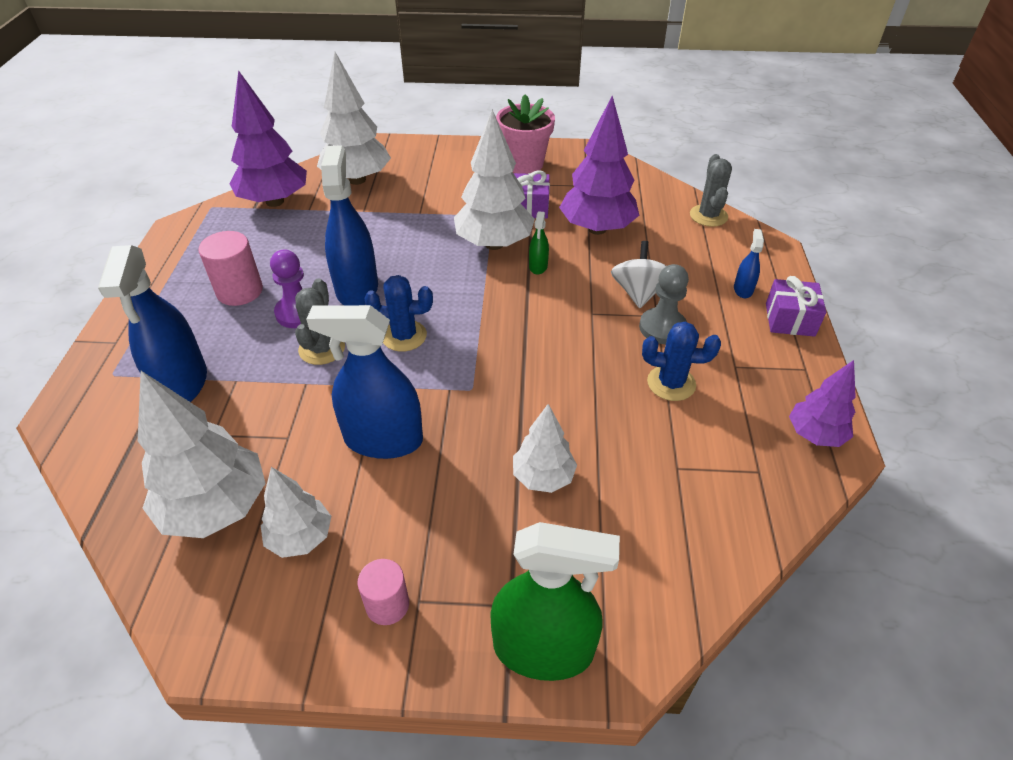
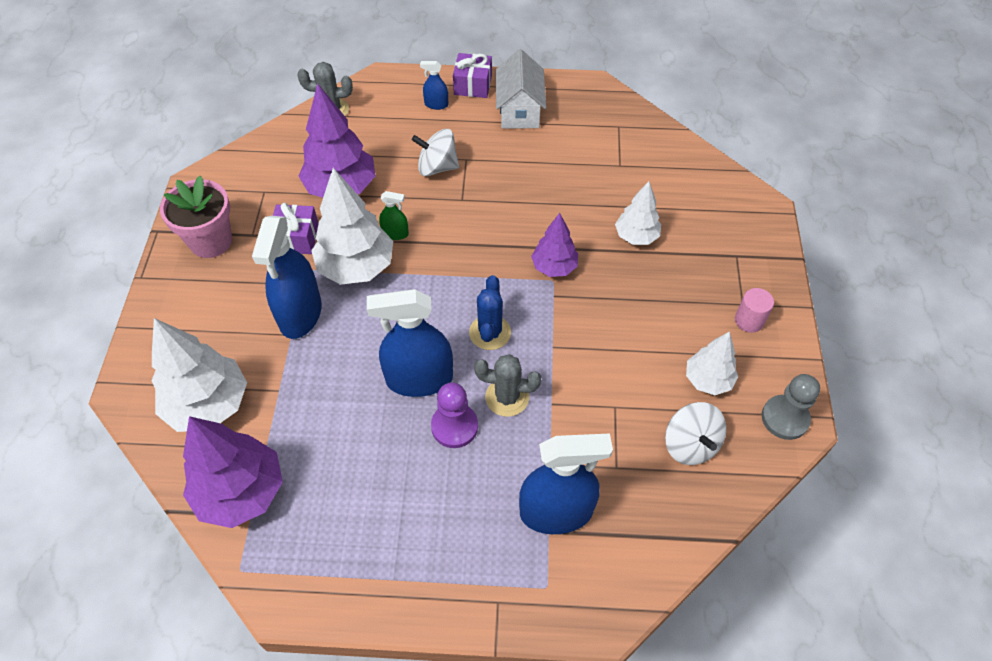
camera: 90 degrees left, 10 degrees up
white tree [138,371,266,538] -> white spinning top [665,402,726,465]
pink cylinder [198,231,263,306] -> none
blue spray bottle [306,305,423,459] -> blue spray bottle moved to [252,216,322,339]
green spray bottle [490,522,620,681] -> none
grey pawn [639,264,689,344] -> grey pawn moved to [762,374,820,440]
blue cactus [642,322,721,401] -> none
purple tree [789,360,856,447] -> purple tree moved to [531,213,578,277]
none -> white house [495,49,546,129]

